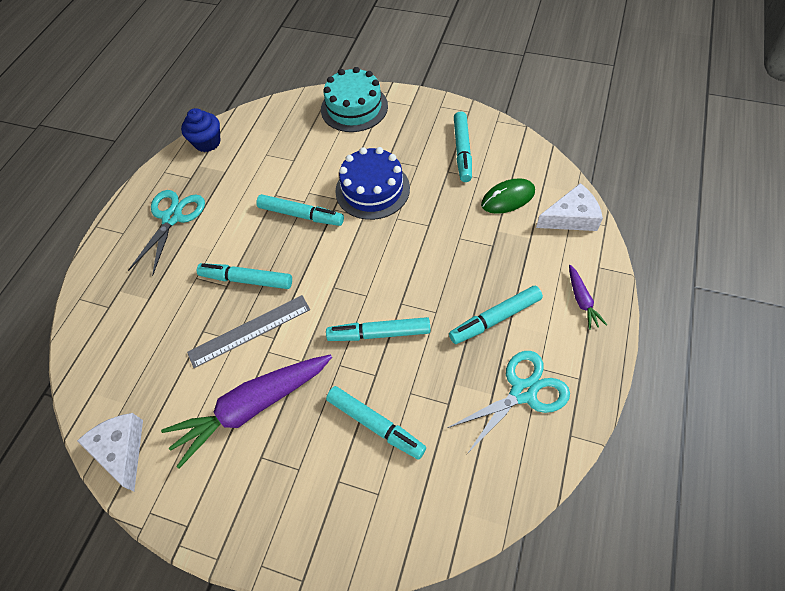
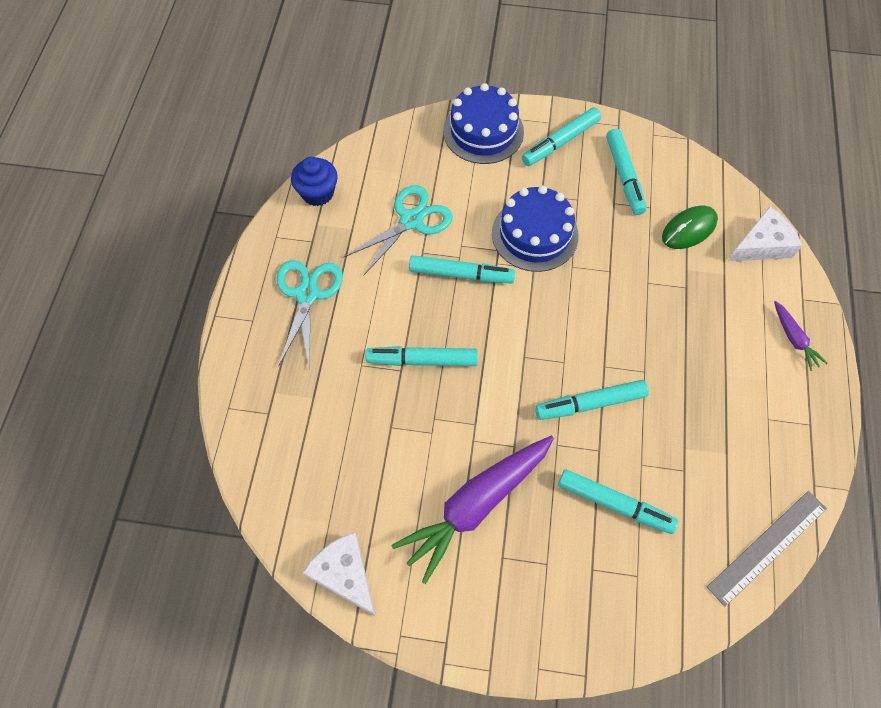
camera: 15 degrees left, 5 degrees up
grey ruler [187,295,310,368] -> grey ruler moved to [707,491,827,607]
turquoise cake [321,67,388,132] -> blue cake [443,83,524,164]
turquoise scissors [447,351,570,454] -> turquoise scissors moved to [343,185,453,276]
turquoise marker [449,286,543,344] -> turquoise marker moved to [522,107,601,166]

